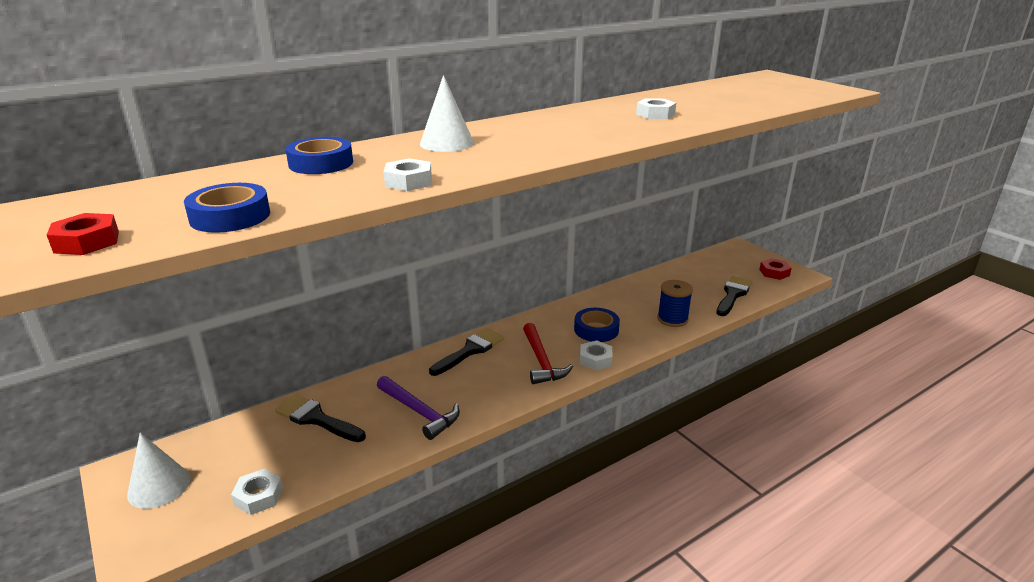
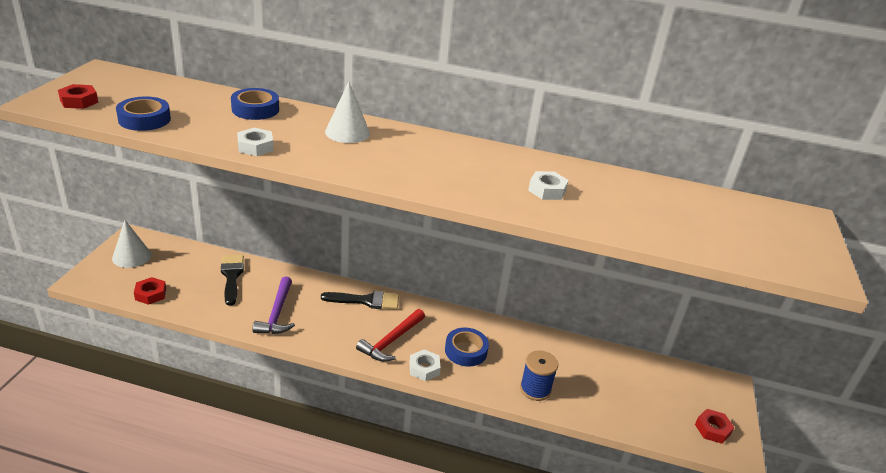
camera: 45 degrees right, 5 degrees up
white nut [231,469,283,515] -> red nut [134,277,166,305]
black brush [716,276,753,316] -> none

